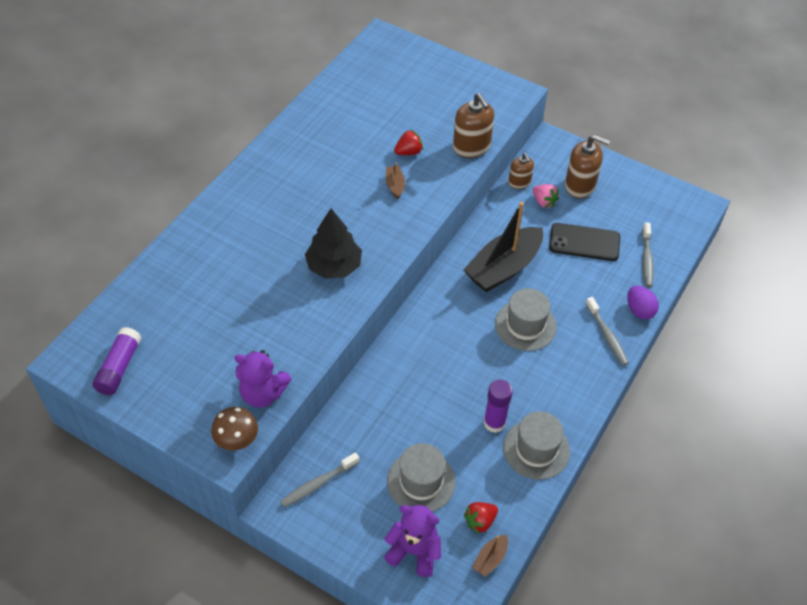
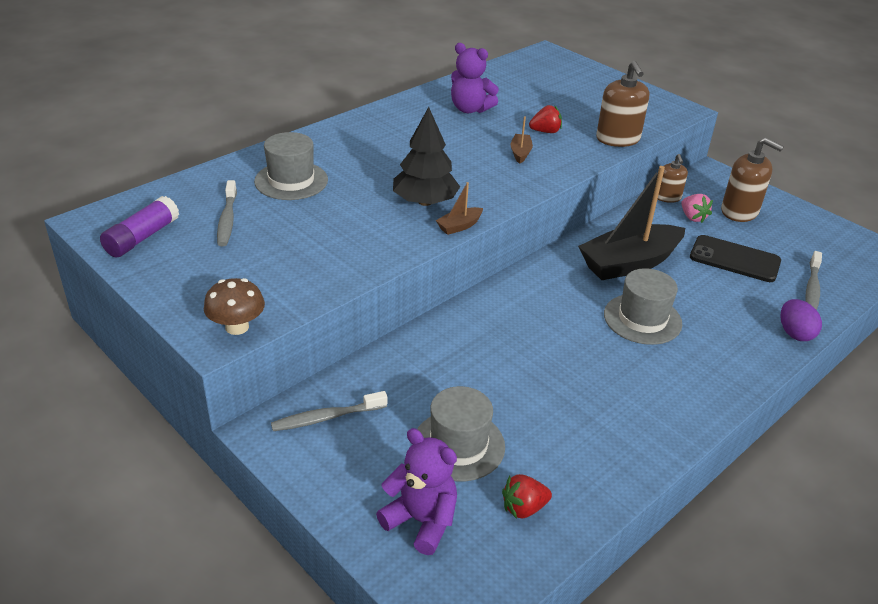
camera: 15 degrees right, 15 degrees down
purple teddy bear [235,350,292,408] -> purple teddy bear moved to [451,43,499,113]
brown boat [472,535,508,577] -> brown boat moved to [436,182,483,235]
purple glue stick [484,379,513,433] -> none
grey hat [503,411,570,480] -> grey hat moved to [254,132,328,200]
grey toothbrush [586,297,629,366] -> grey toothbrush moved to [217,180,237,246]

